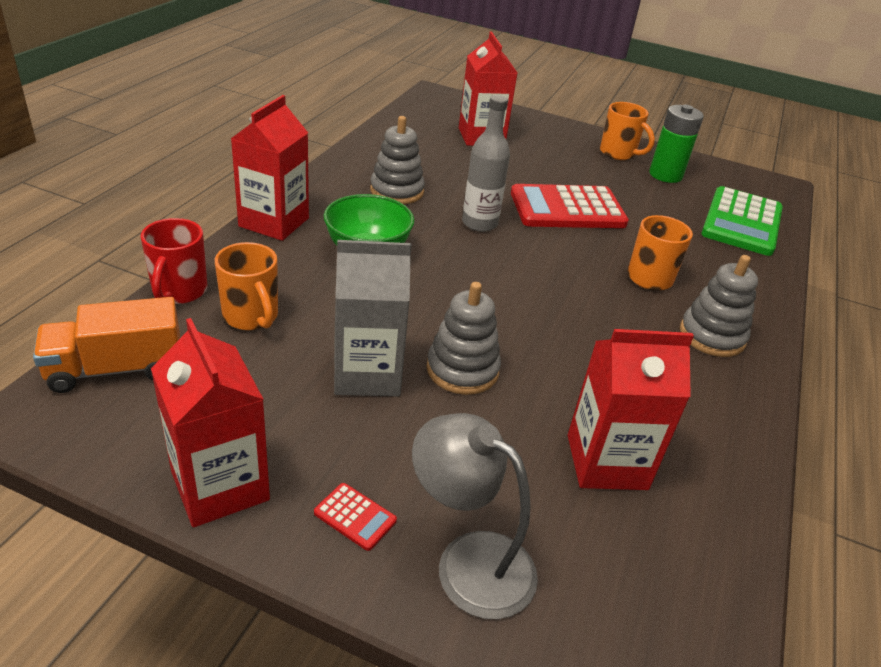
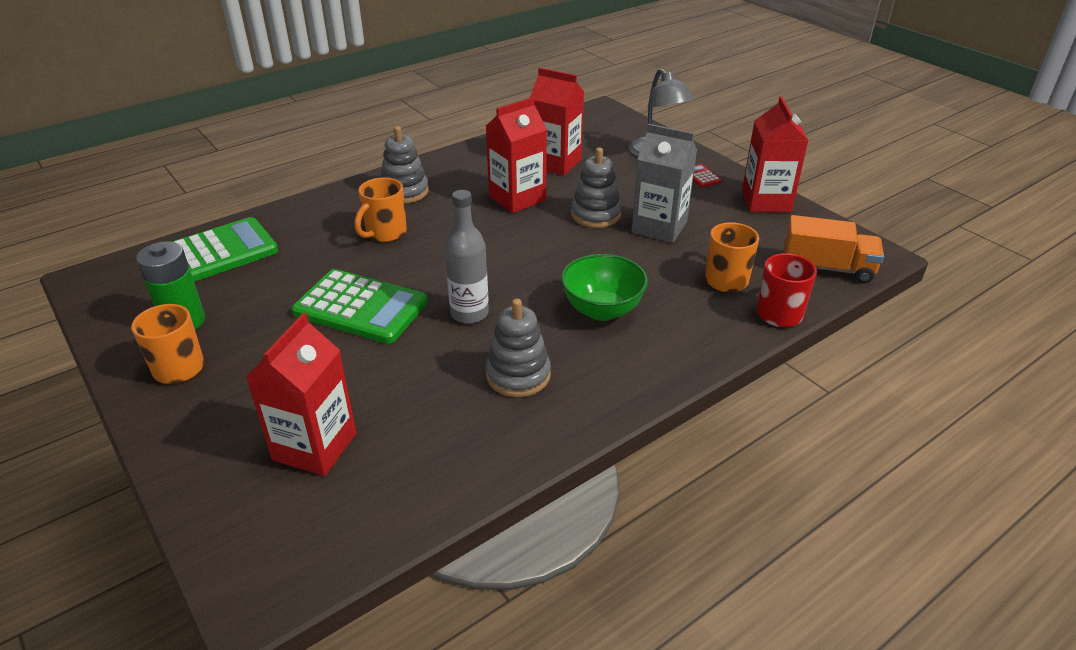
camera: 145 degrees left, 0 degrees up
red carton [231,95,309,241] -> red carton moved to [486,97,547,213]
red calculator [511,184,629,228] -> green calculator [292,269,428,344]

